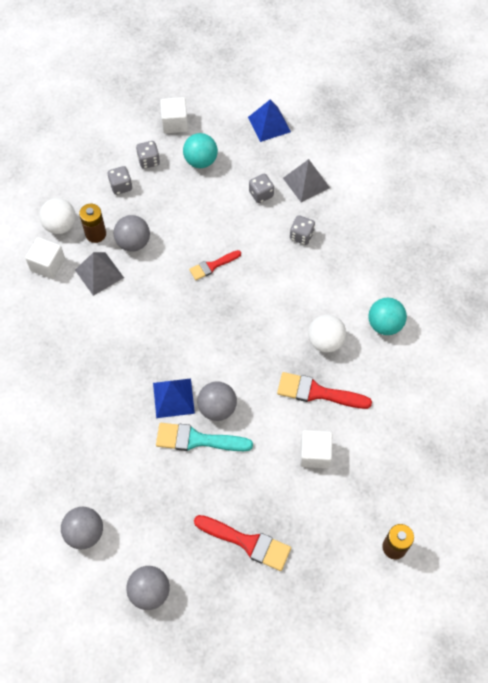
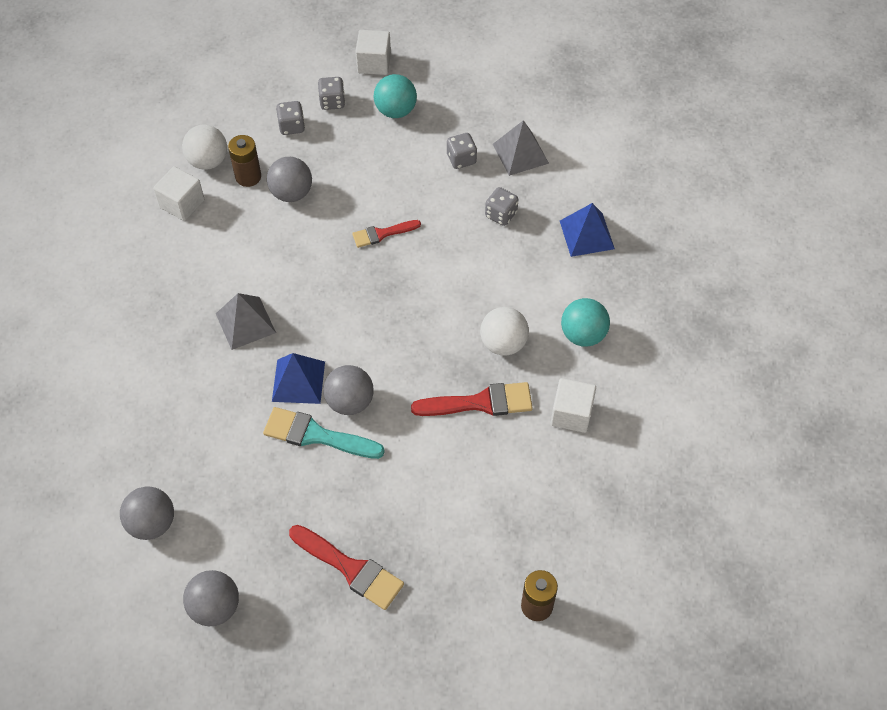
camera: 10 degrees right, 5 degrees down
grey pyramid [75,252,124,296] -> grey pyramid moved to [216,293,276,350]
blue pyramid [248,99,291,142] -> blue pyramid moved to [560,203,615,257]
red brush [277,372,372,409] -> red brush turned 150 degrees clockwise [411,382,533,416]
white cube [300,430,332,468] -> white cube moved to [551,378,596,433]

